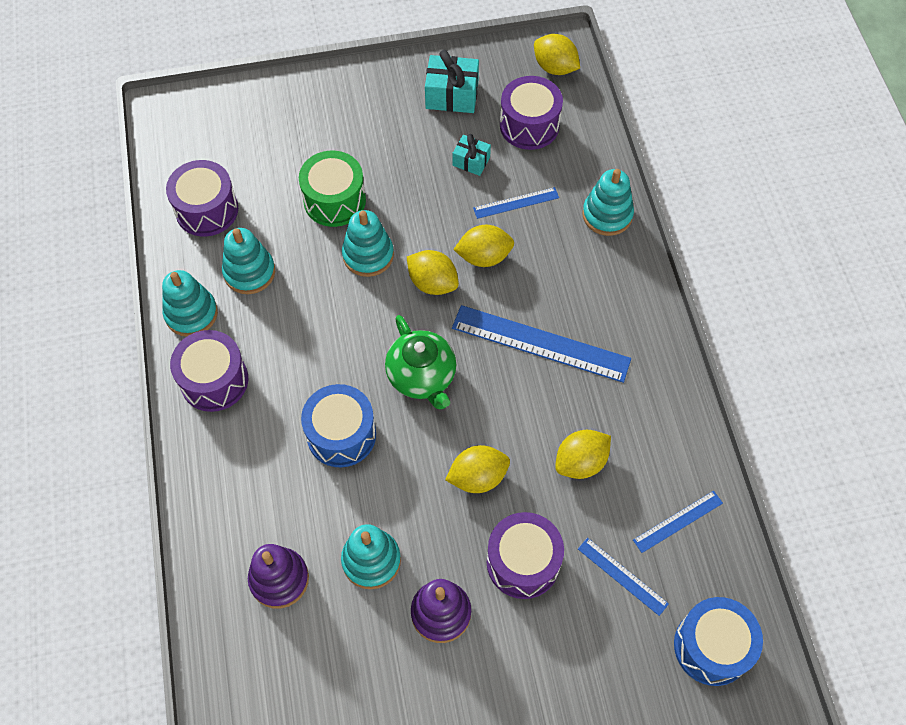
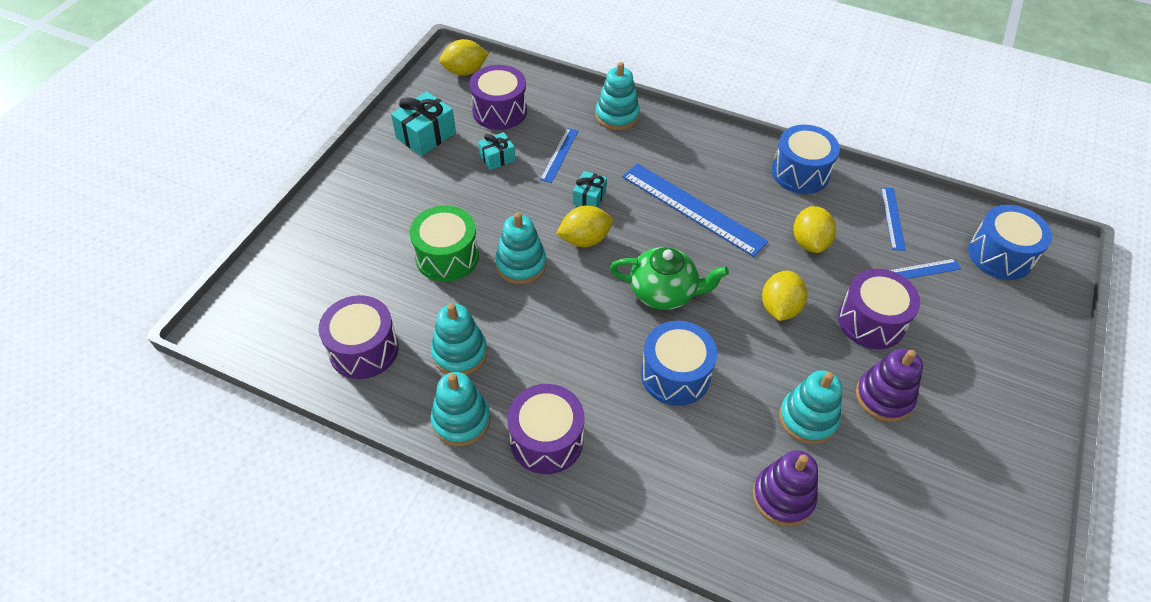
camera: 55 degrees left, 10 degrees down
blue ruler [452,305,631,383] -> blue ruler turned 75 degrees clockwise [622,163,768,257]
yellow lemon [453,225,514,267] -> turquoise gift [573,171,607,208]
none -> blue drum [771,125,840,194]

